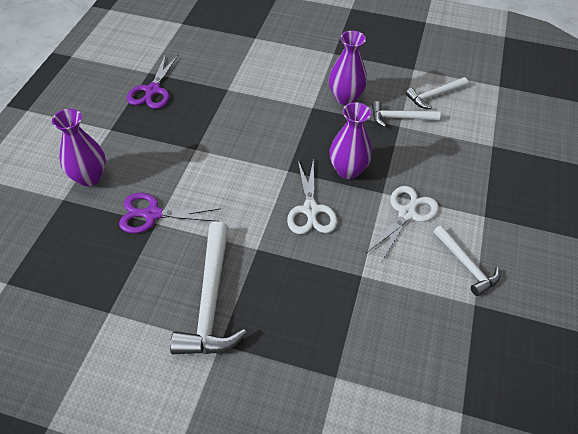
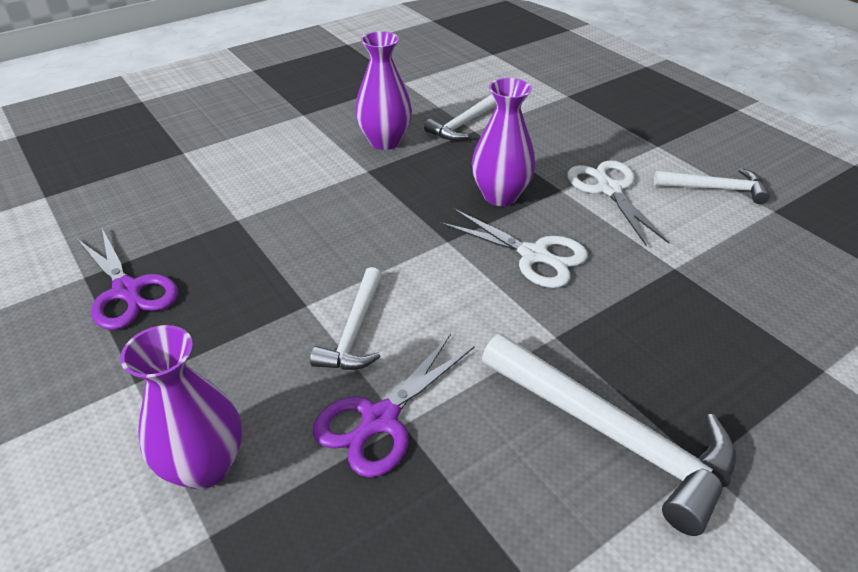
camera: 50 degrees left, 10 degrees down
white hammer [406,77,468,109] -> white hammer moved to [310,267,382,370]

